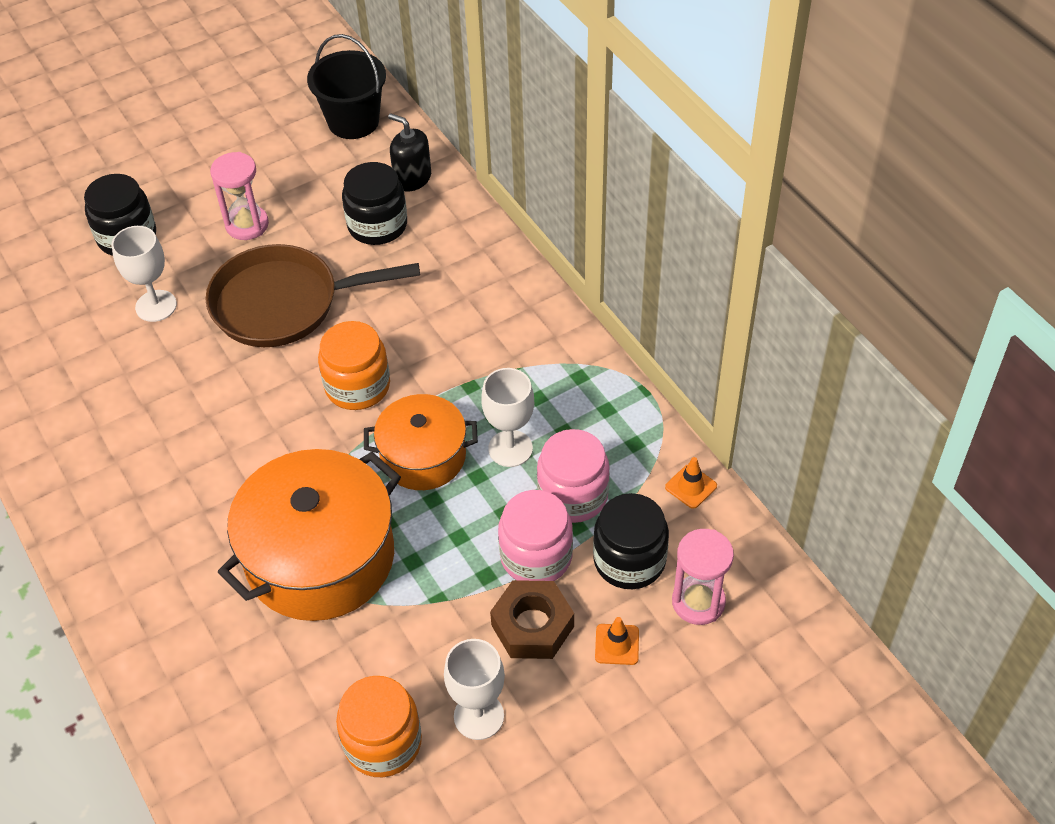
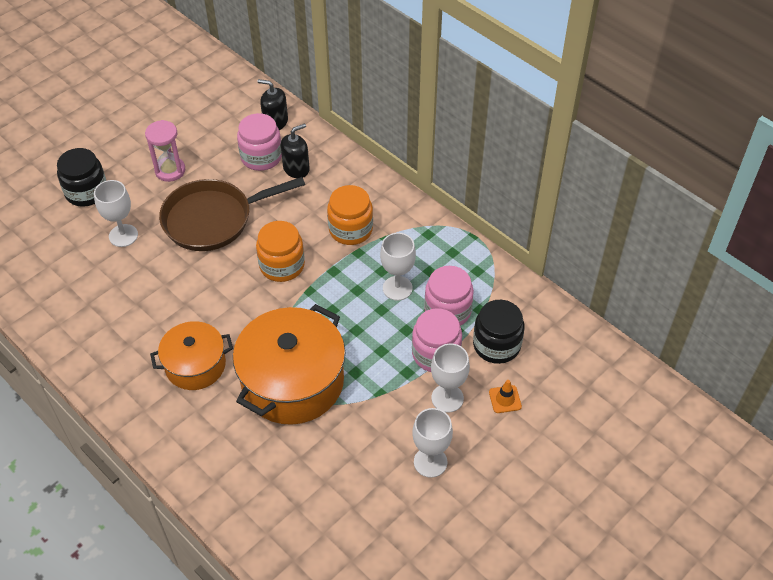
camera: 15 degrees left, 0 degrees up
black bucket [307,34,386,139] -> none
orange jar [336,676,422,777] -> orange jar moved to [327,185,373,245]
black jar [342,162,407,245] -> pink jar [237,113,282,171]
orange pot [364,394,478,490] -> orange pot moved to [150,321,233,390]
brown nut [490,580,574,659] -> white goblet [431,344,470,413]
orange traffic cone [665,457,717,509] -> none
pink hourglass [672,529,734,625] -> none
none -> black soap dispenser [281,123,310,178]

